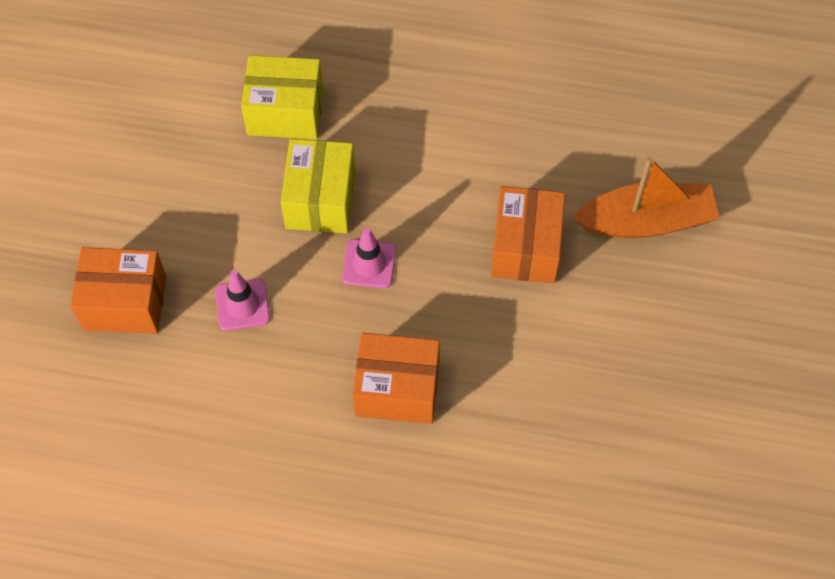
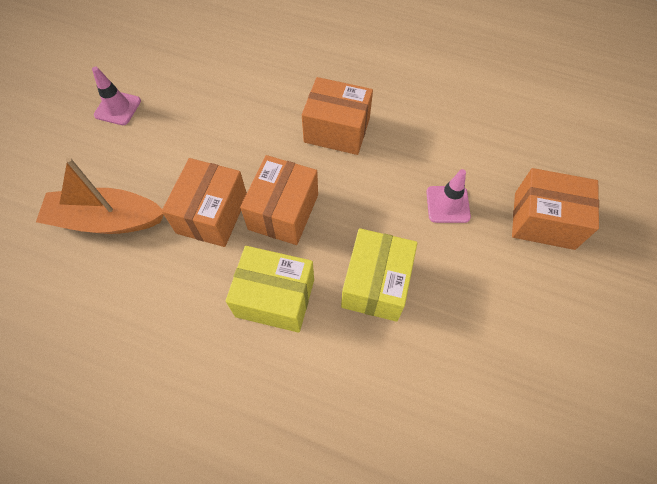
camera: 170 degrees left, 0 degrees up
yellow box [241,55,323,139] -> yellow box moved to [225,246,314,333]
pink traffic cone [342,227,396,288] -> pink traffic cone moved to [92,67,141,125]
none -> orange box [240,155,318,245]

